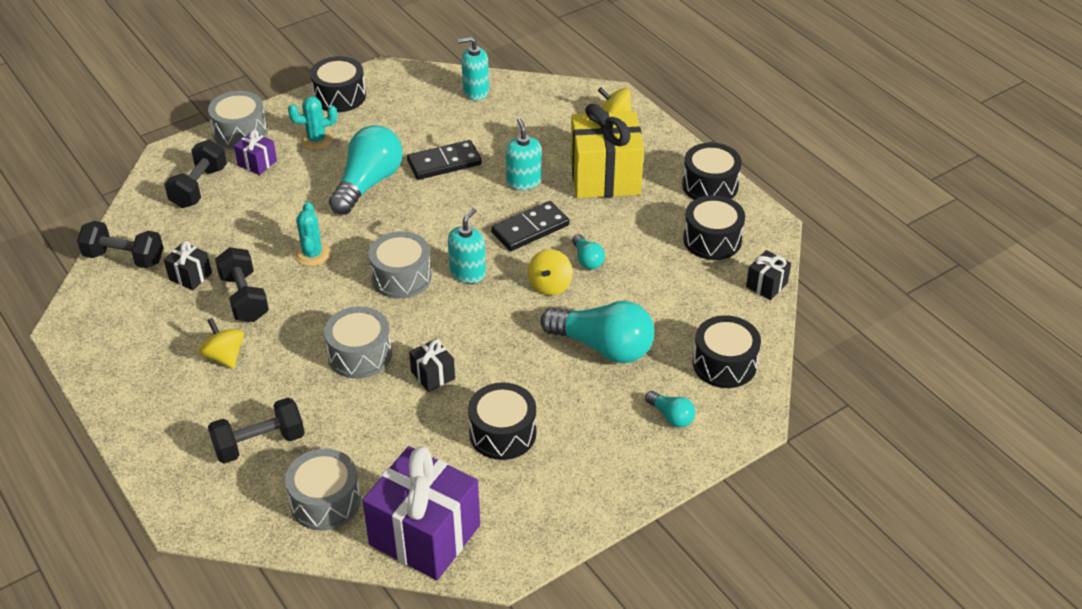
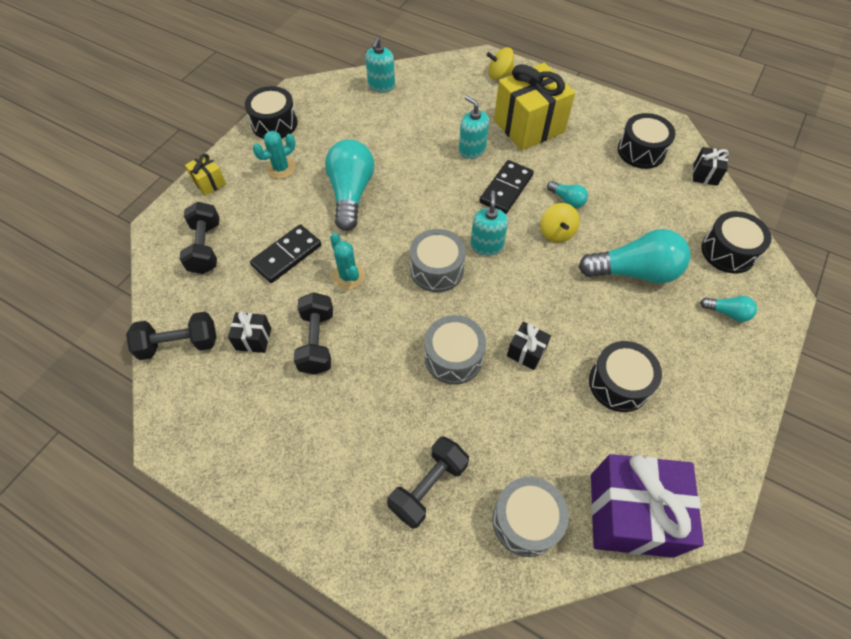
camera: 25 degrees left, 15 degrees up
yellow spinning top [199,318,244,369] -> none
grey drum [208,91,267,149] -> yellow gift [185,154,226,196]
black dumbbell [215,247,269,322] -> black dumbbell turned 45 degrees clockwise [294,292,333,374]
purple gift [234,130,277,175] -> none
black domino [407,140,482,180] -> black domino moved to [250,224,321,283]
turquoise soap dispenser [458,37,489,100] -> turquoise soap dispenser turned 45 degrees counterclockwise [365,37,395,93]
black drum [682,143,742,200] -> none

